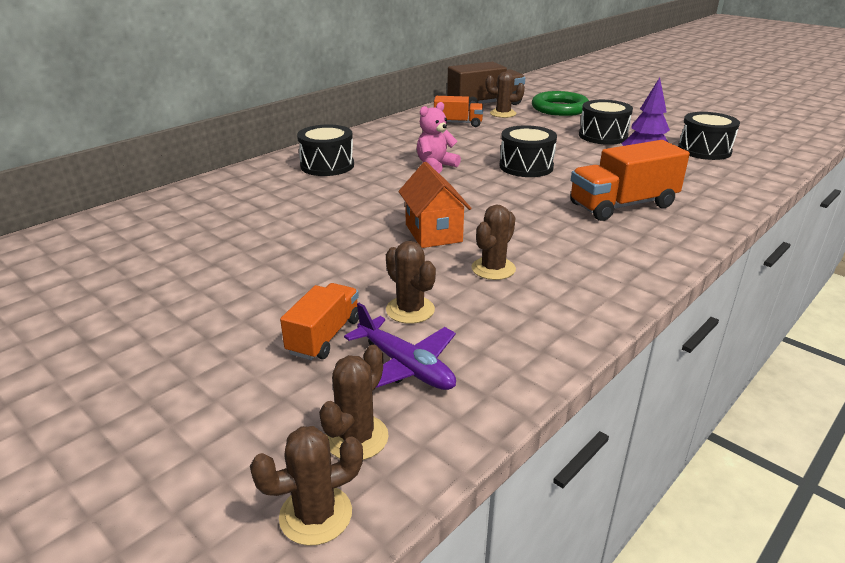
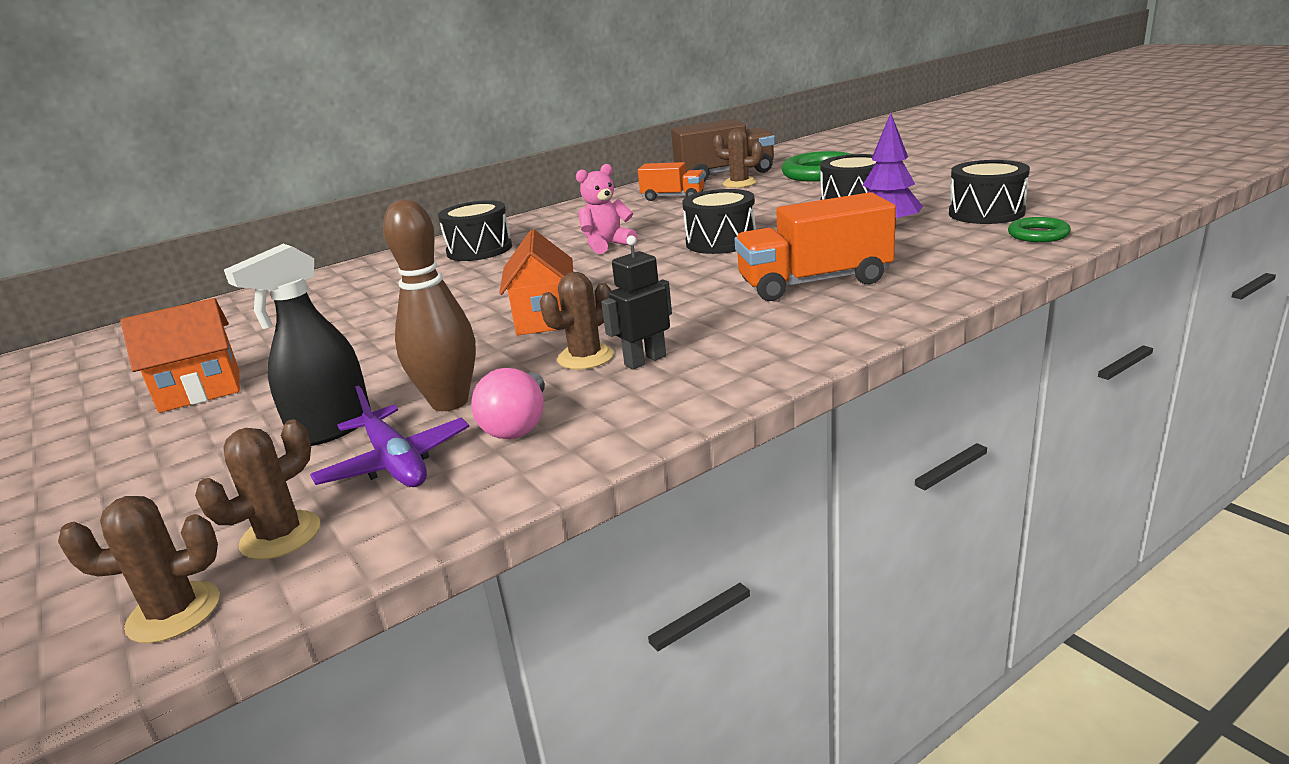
camera: 15 degrees right, 5 degrees down
orange truck [280,283,359,360] -> black spray bottle [224,244,371,446]
brown cactus [386,241,436,324] -> brown bowling pin [383,200,476,411]
none -> orange house [120,298,240,413]
none -> pink light bulb [471,368,545,439]
none -> black robot [601,235,672,370]
none -> green ring [1008,217,1071,242]

